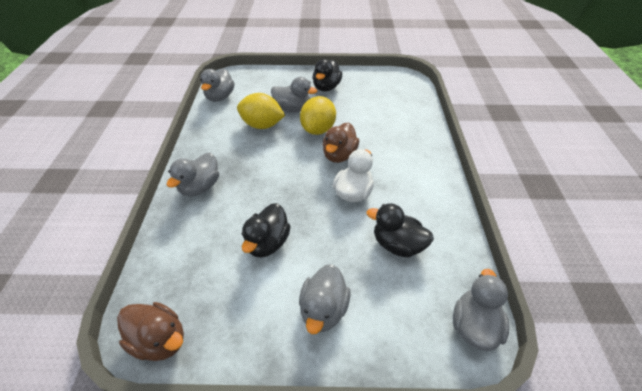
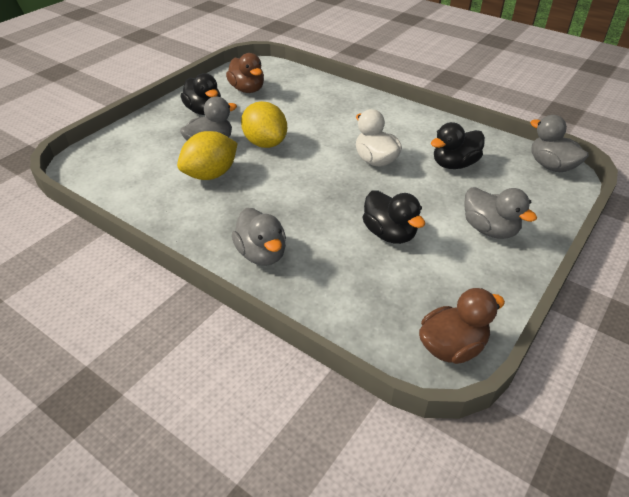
camera: 55 degrees left, 5 degrees down
grey duck [200,69,235,102] -> none
brown duck [322,122,359,163] -> brown duck moved to [226,53,264,93]

